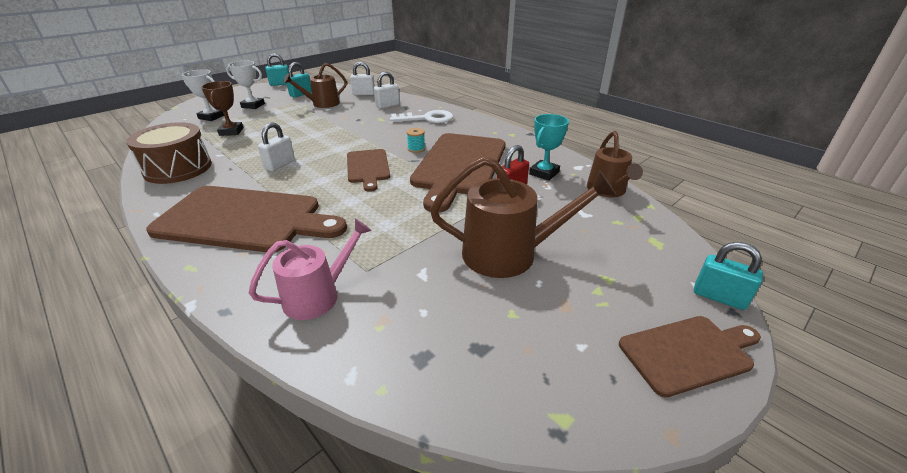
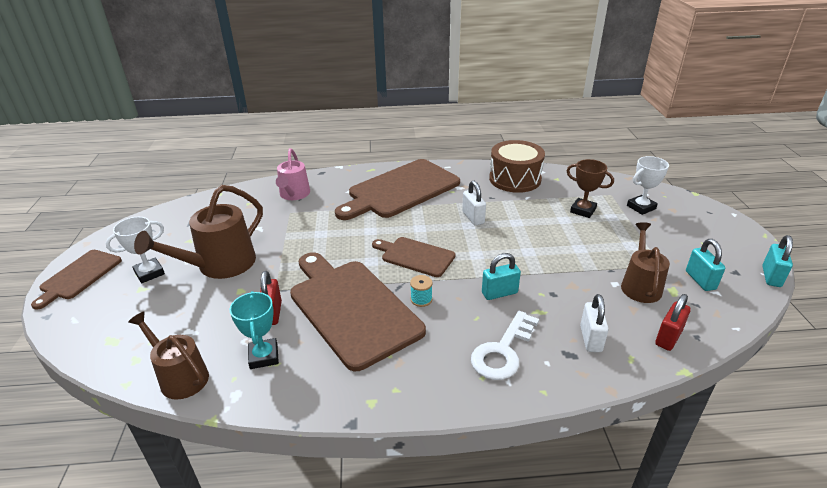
camera: 130 degrees right, 0 degrees up
white trophy [226,61,265,109] -> white trophy moved to [106,217,165,283]
white padlock [350,62,375,95] -> red padlock [655,294,691,351]
turquoise padlock [694,242,763,310] -> turquoise padlock moved to [482,253,521,300]

